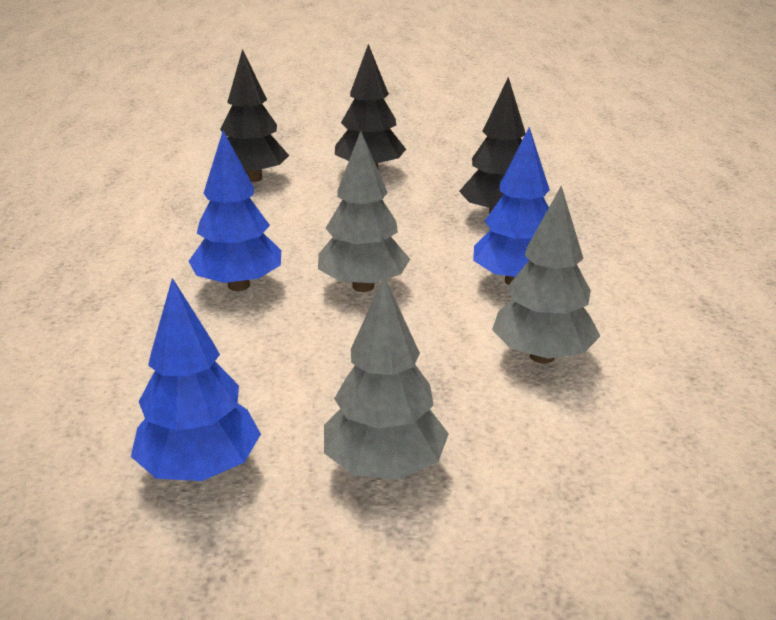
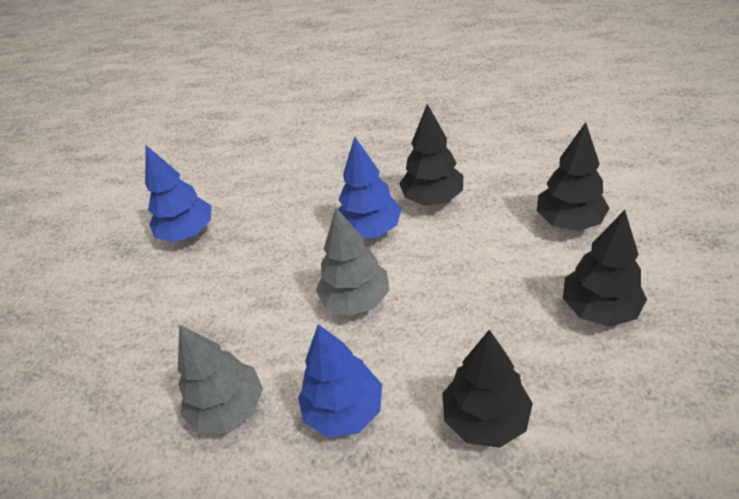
camera: 105 degrees right, 15 degrees up
grey tree [324,276,449,479] -> none
none -> black tree [399,104,463,206]

